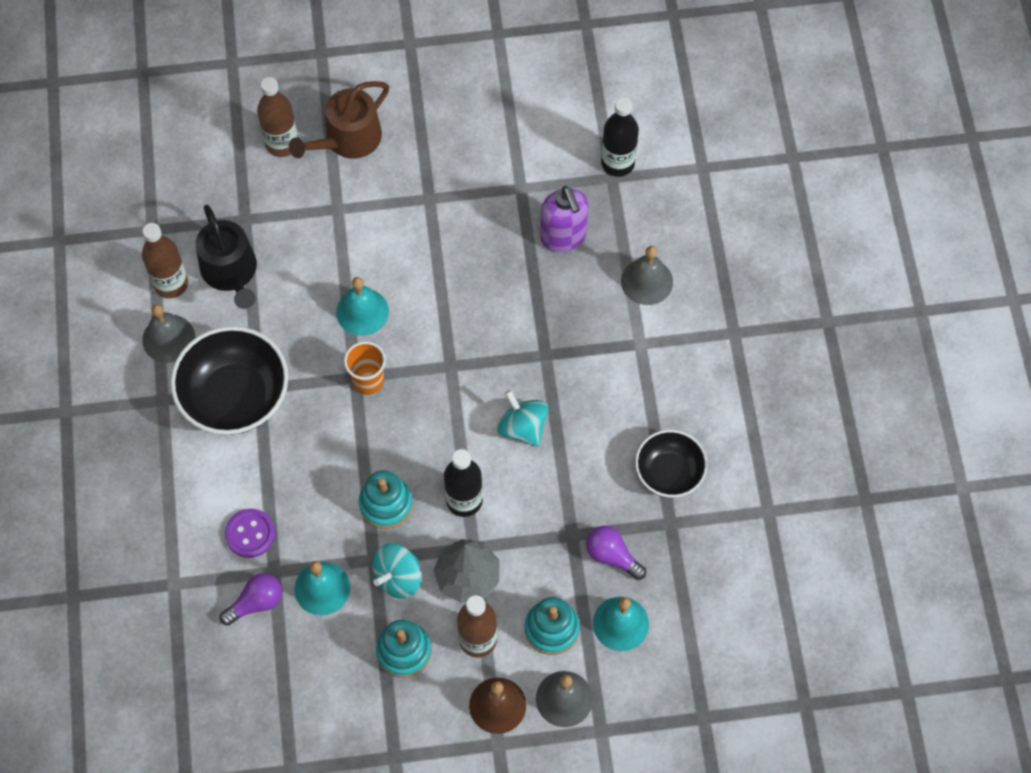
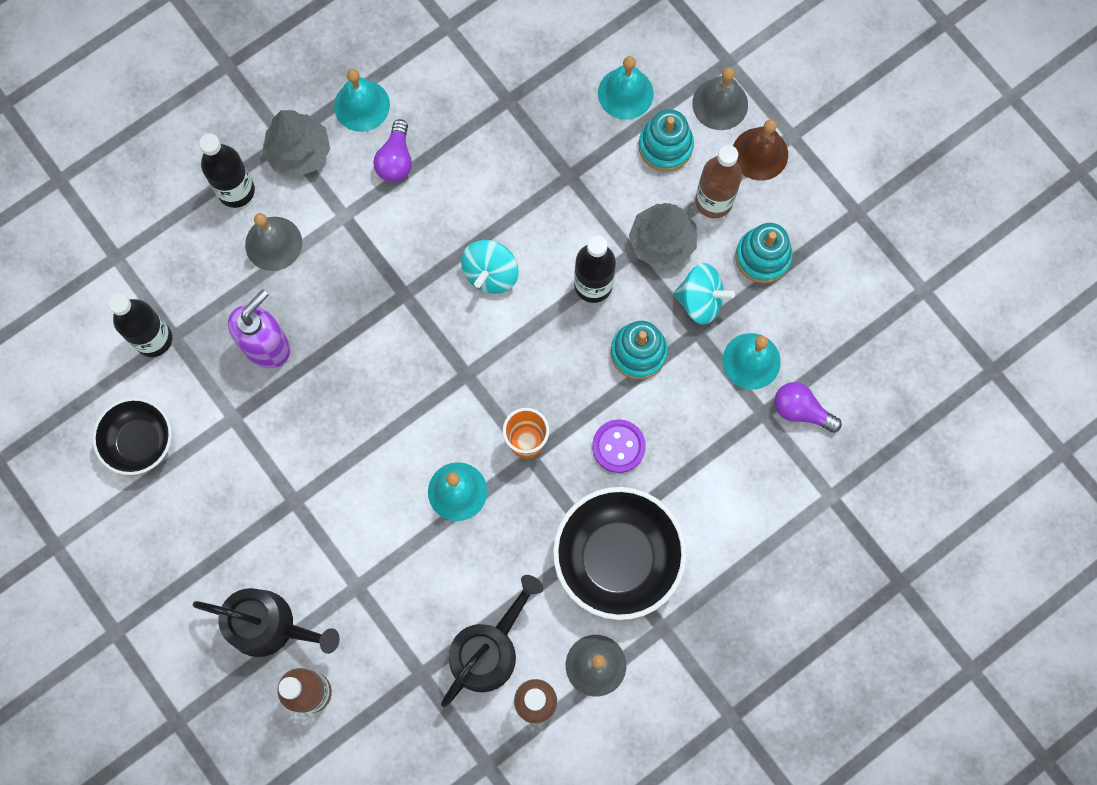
camera: 120 degrees left, 10 degrees up
purple button [225,509,275,558] -> purple button moved to [592,419,646,473]
brown watering can [289,81,389,159] -> black watering can [193,588,340,657]
purple light bulb [586,526,646,580] -> purple light bulb moved to [373,119,412,182]
black bowl [635,430,708,497] -> black bowl moved to [92,398,172,475]
none -> black bottle [199,134,255,208]
none -> grey tree [262,110,330,178]
none -> turquoise bell [334,69,390,132]

